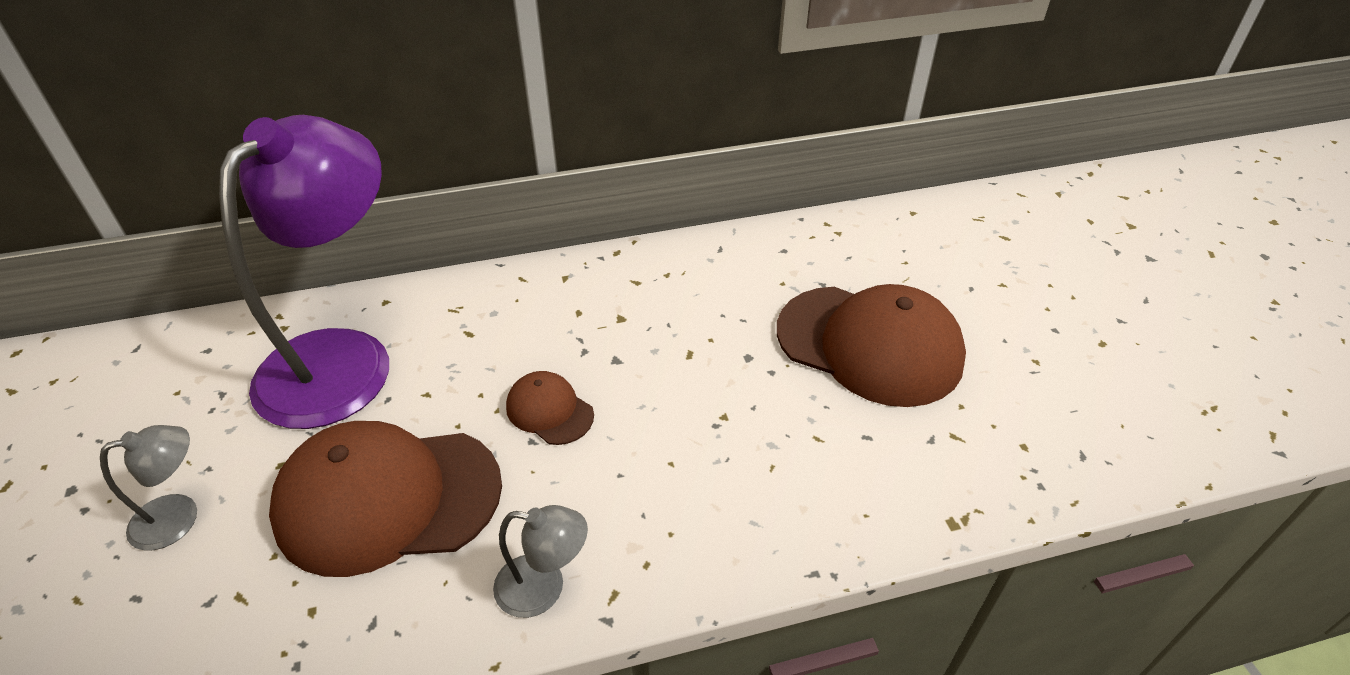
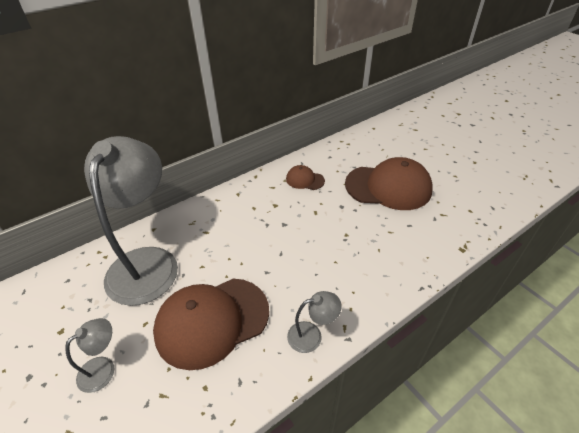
camera: 20 degrees left, 0 degrees up
purple lamp [219,115,389,429] -> grey lamp [84,136,178,306]
brown cap [506,371,594,445] -> brown cap moved to [286,165,325,190]

